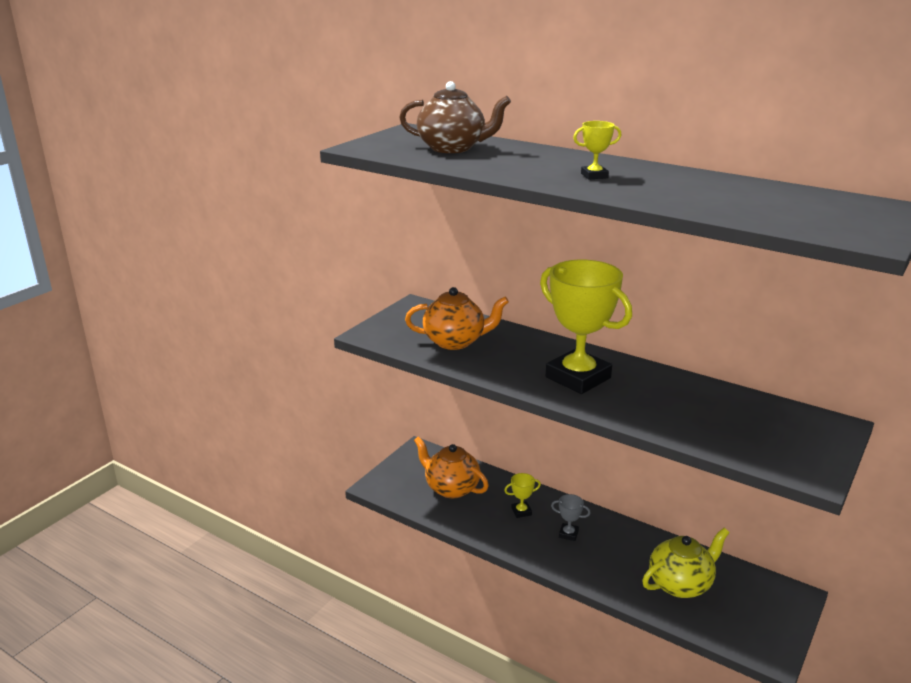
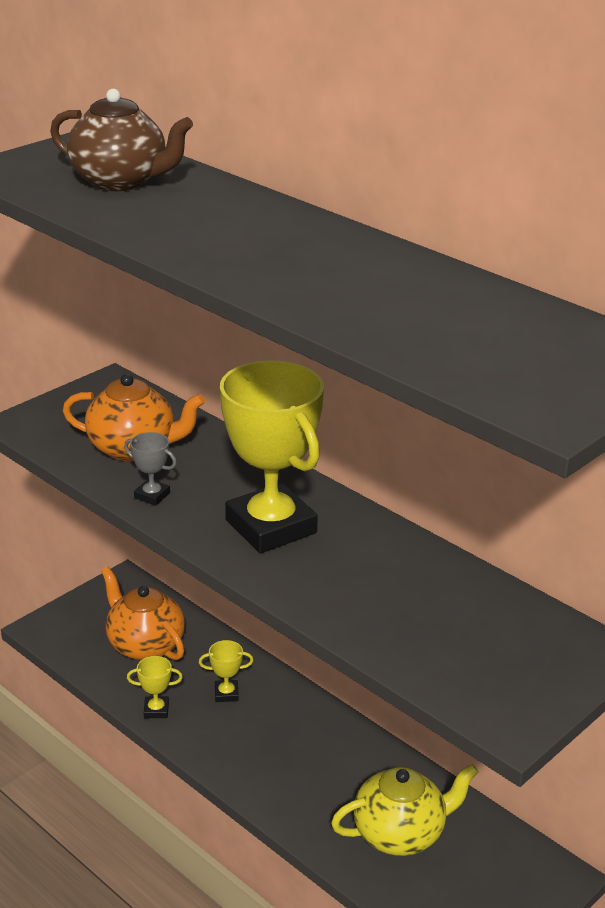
camera: 10 degrees right, 5 degrees up
grey trophy [551,494,591,541] -> grey trophy moved to [124,432,177,506]
yellow trophy [573,121,622,180] -> yellow trophy moved to [127,656,183,718]

